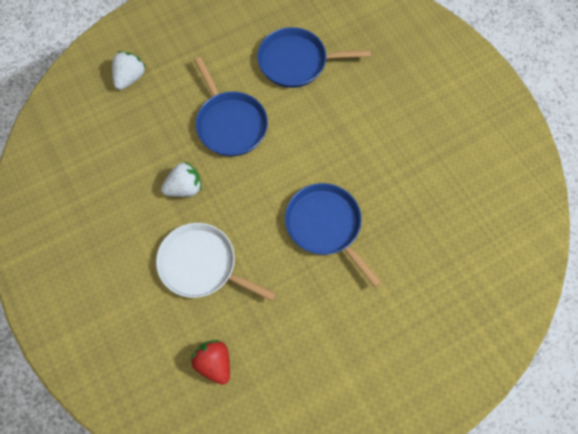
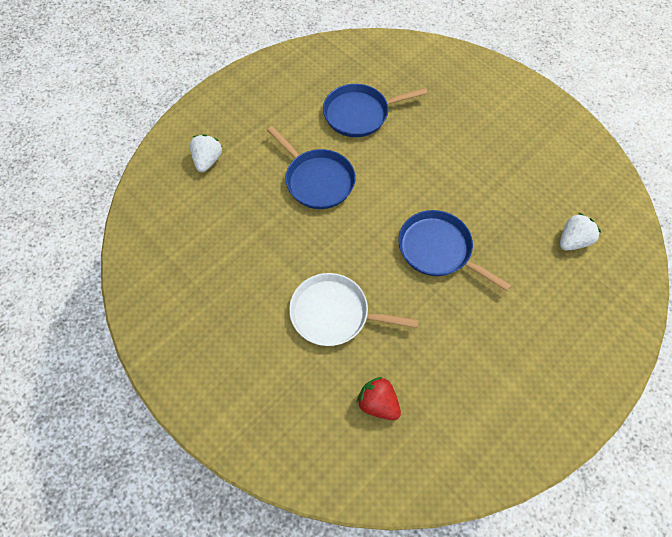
camera: 15 degrees left, 5 degrees down
white strawberry [161,161,202,197] -> white strawberry moved to [560,213,601,250]

